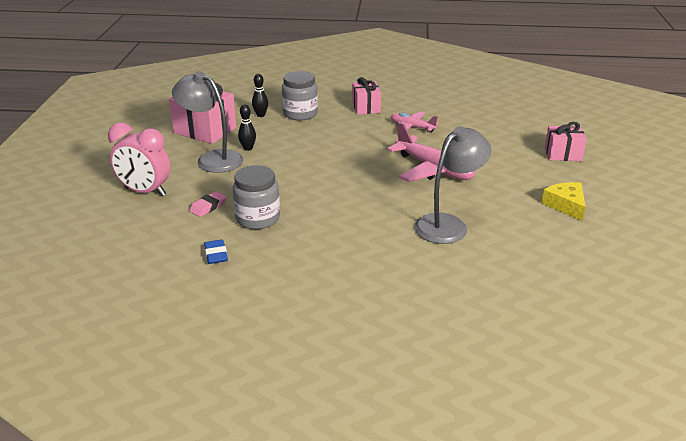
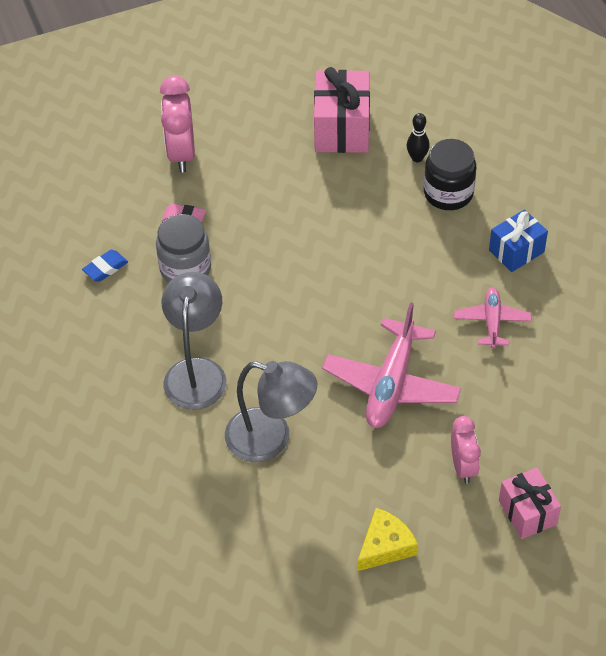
camera: 65 degrees right, 20 degrees up
grey lamp [172,71,243,173] -> grey lamp moved to [161,272,227,410]
black bowling pin [238,104,256,151] -> none
grey jar [282,71,318,120] -> black jar [424,139,476,210]
pink gift [352,77,381,115] -> blue gift [489,210,548,272]
none -> pink clock [451,416,481,484]

